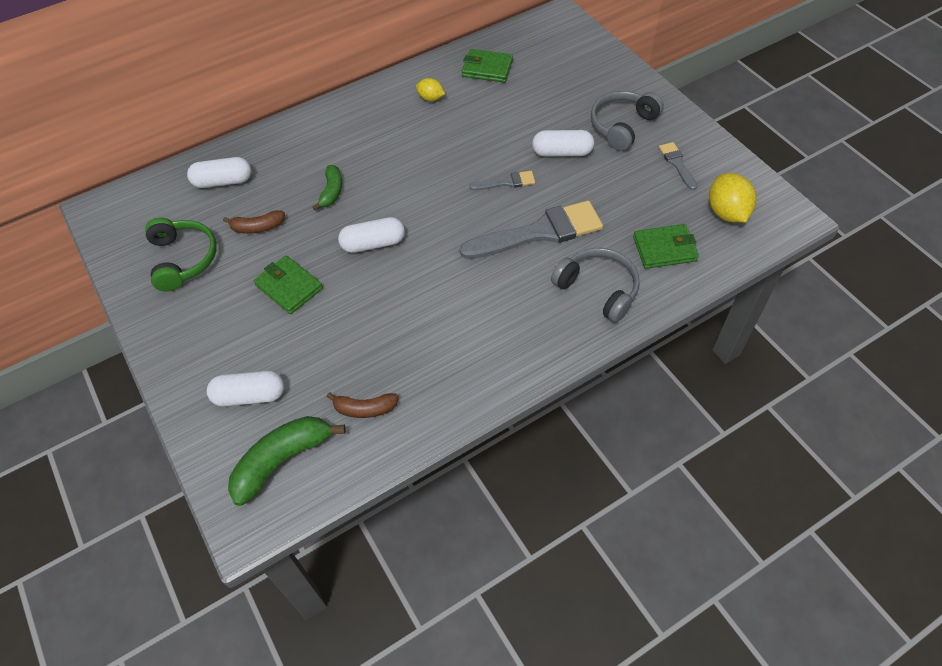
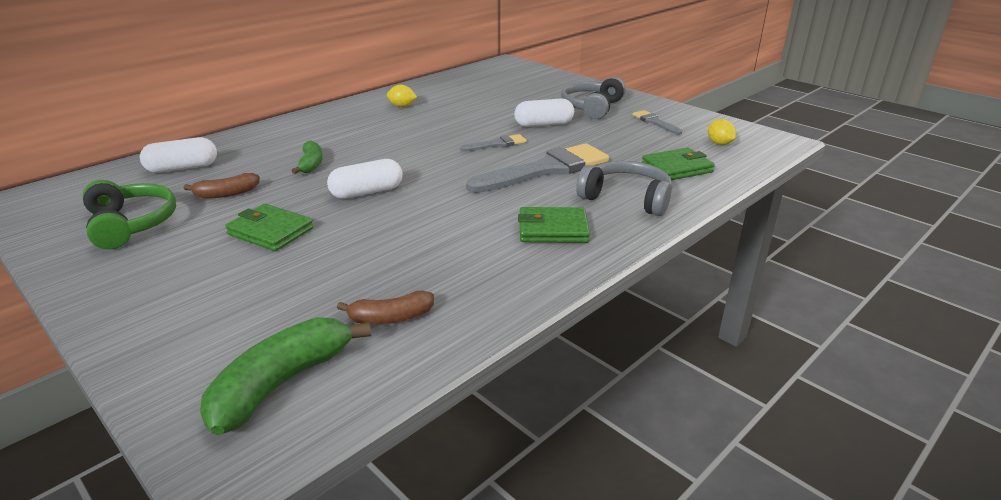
camera: 15 degrees left, 25 degrees down
white capsule [207,371,284,406] -> none
green wallet [462,49,513,83] -> green wallet moved to [518,207,590,243]
yellow lemon [709,173,756,223] -> yellow lemon [708,119,736,145], size x0.58

